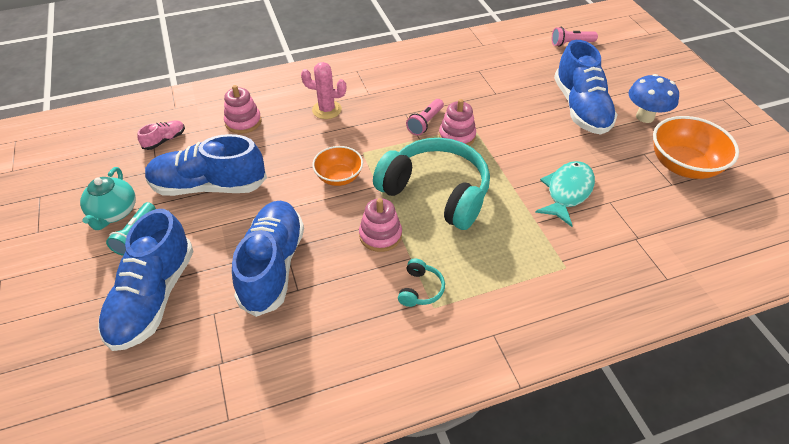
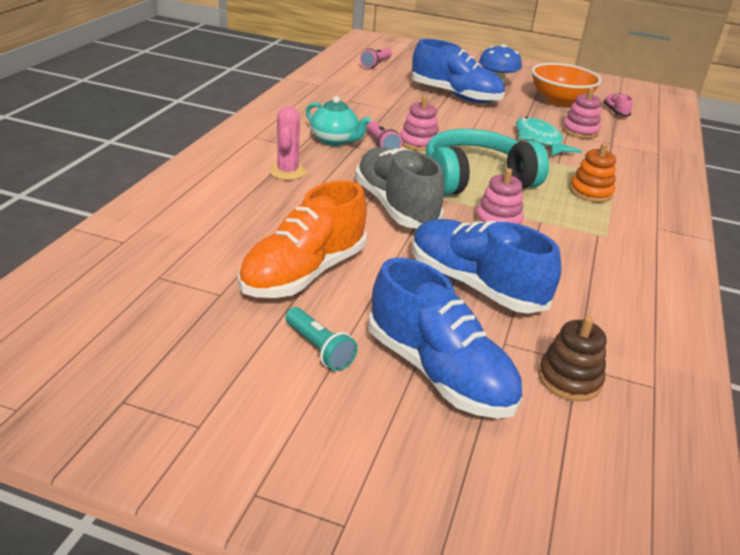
camera: 55 degrees left, 15 degrees down
turquoise teapot [80,167,136,230] -> turquoise teapot moved to [306,96,371,146]
pink shoe [137,120,185,150] -> pink shoe moved to [603,93,633,117]
blue shoe [145,134,267,196] -> orange shoe [238,180,367,298]
pink stacking toy [224,85,261,134] -> pink stacking toy moved to [562,88,601,139]
pink cactus [301,62,346,119] -> pink cactus turned 45 degrees counterclockwise [269,106,306,180]
orange bowl [312,146,363,186] -> grey shoe [355,147,445,228]
turquoise headphones [398,258,445,307] -> none
none -> brown stacking toy [538,316,606,401]
none -> orange stacking toy [570,143,616,203]

